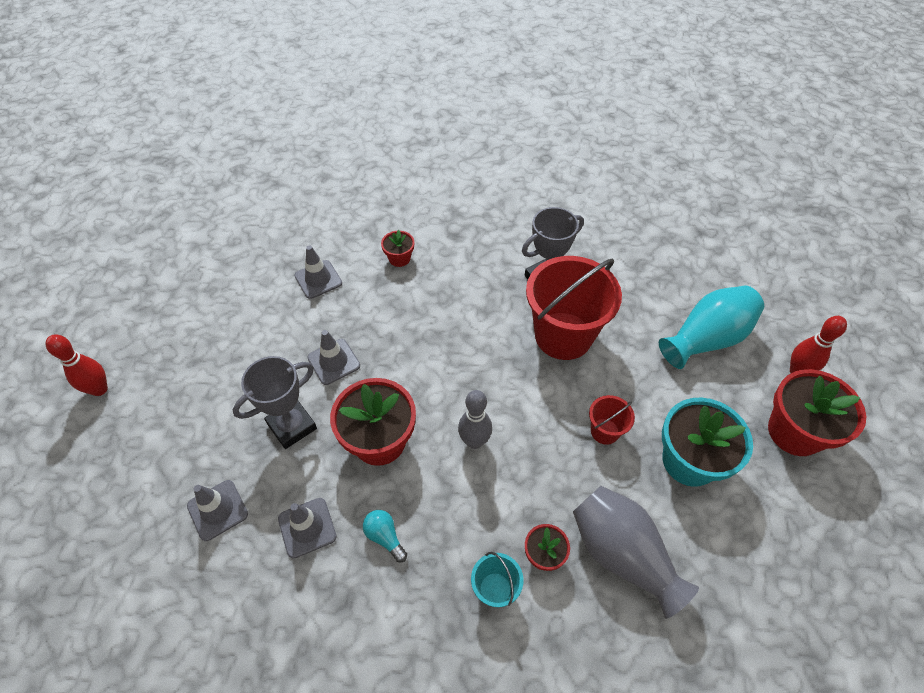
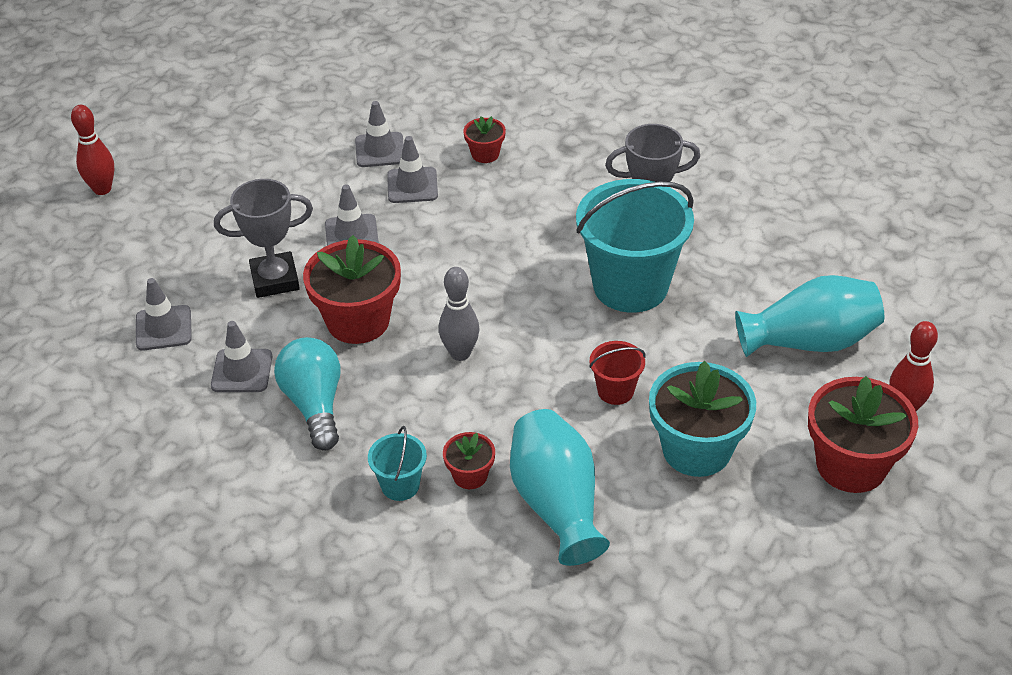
camera: 25 degrees right, 10 degrees down
turquoise light bulb [363,510,407,562] -> turquoise light bulb [274,337,340,451], size x1.84
red bucket [526,256,622,360] -> turquoise bucket [576,179,694,313]
grey vase [573,486,699,619] -> turquoise vase [510,409,610,566]
none -> grey traffic cone [387,136,438,203]

